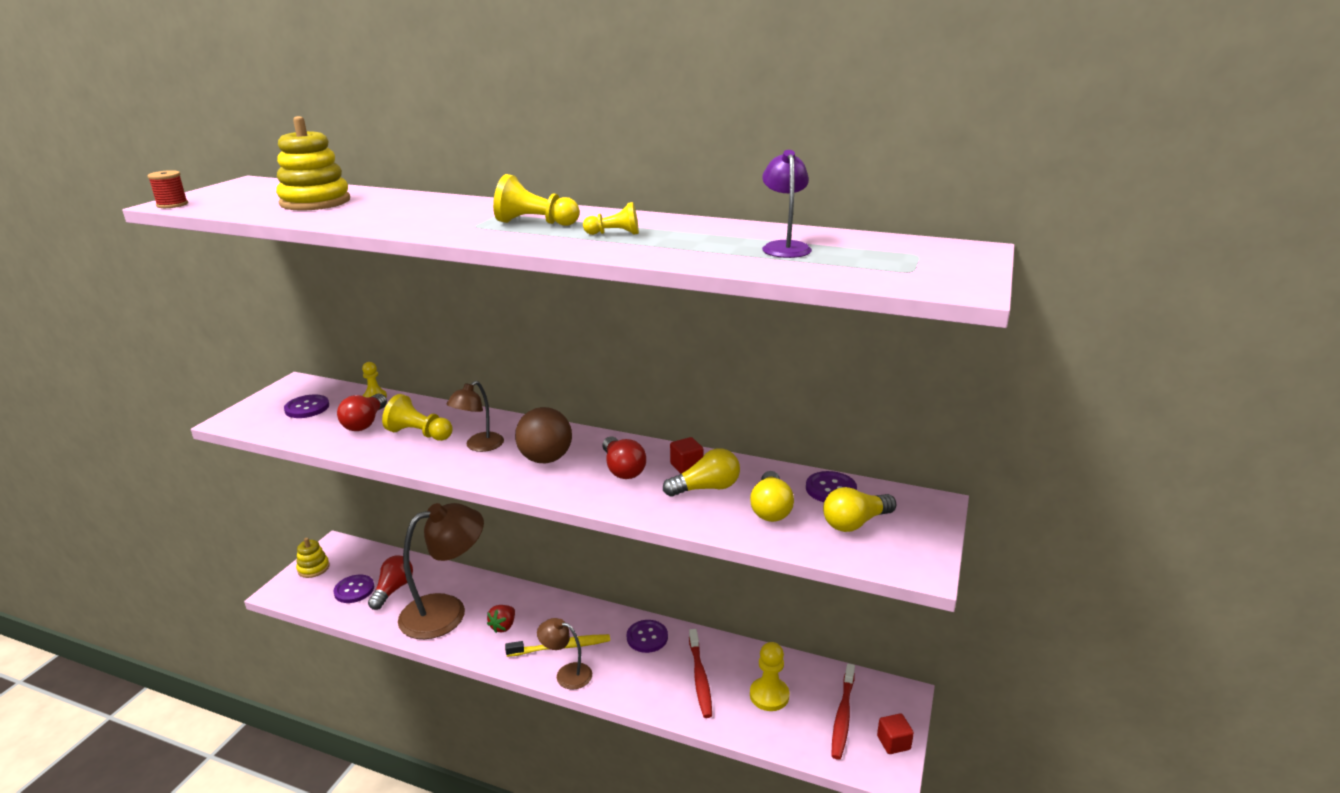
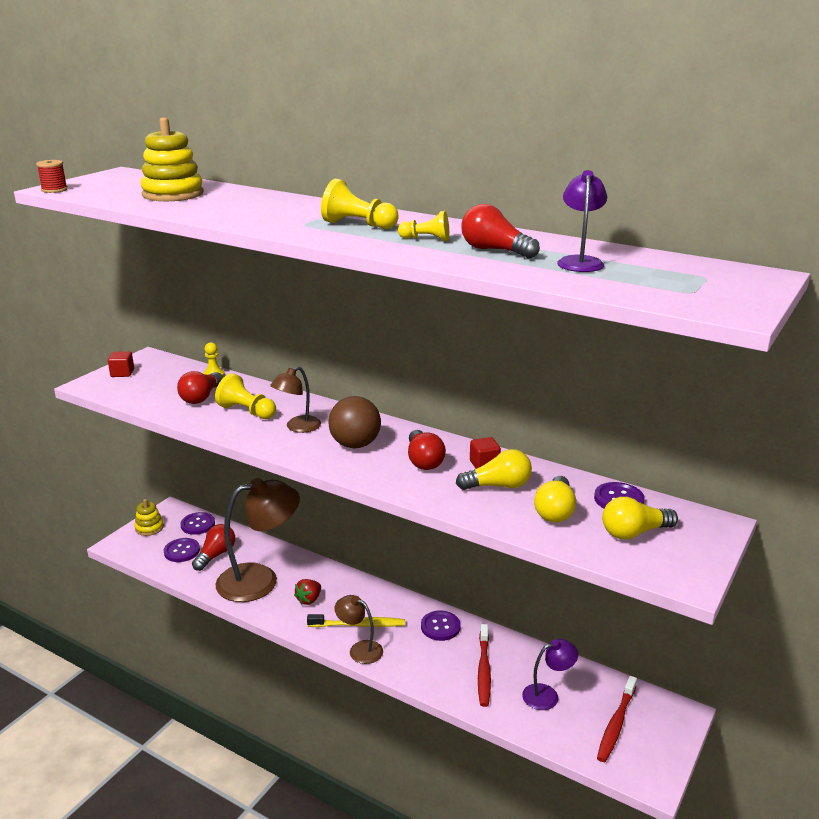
camera: 10 degrees right, 0 degrees up
purple button [284,395,329,418] -> purple button moved to [180,512,215,535]
yellow pawn [750,642,789,711] -> purple lamp [522,639,578,710]
red cube [877,713,914,754] -> red cube moved to [108,351,134,377]
none -> red light bulb [461,204,540,259]

